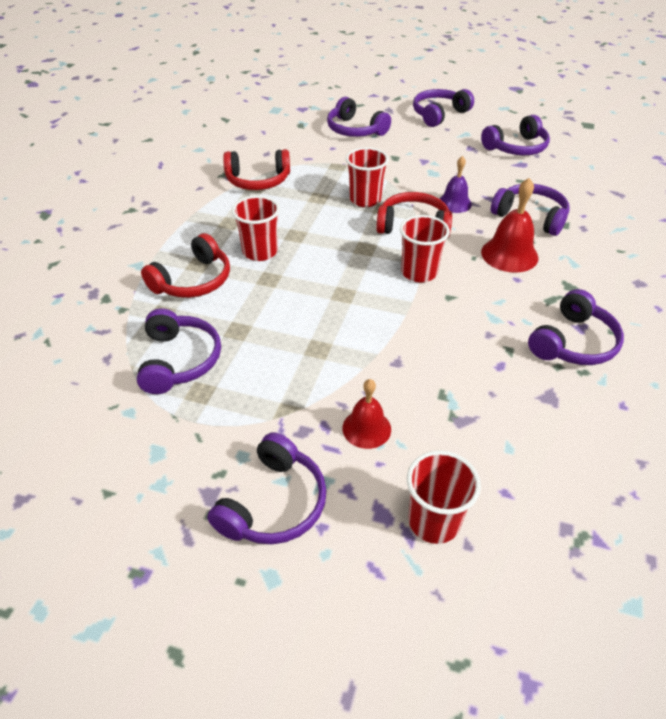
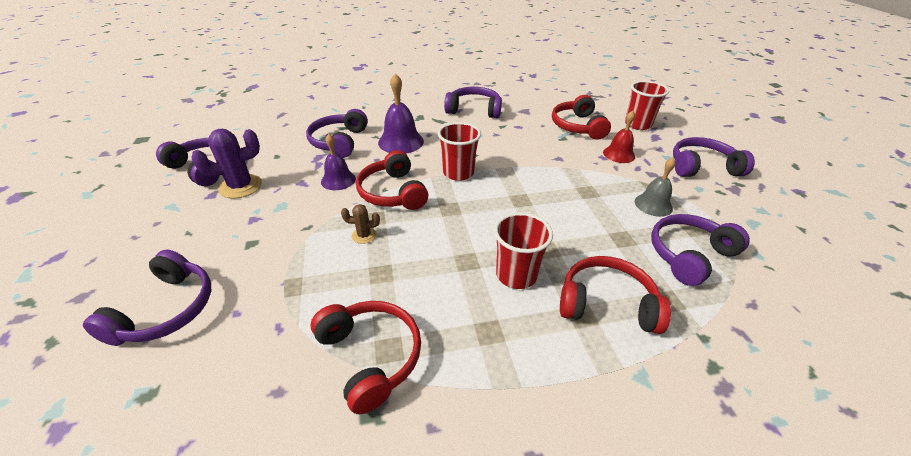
camera: 120 degrees left, 5 degrees down
red cup [346,147,389,207] -> brown cactus [341,204,380,244]
purple headphones [413,89,474,127] -> none
red bell [481,178,538,273] -> purple bell [378,73,424,154]
none -> purple cactus [192,129,262,199]
none -> red headphones [552,95,611,140]
none -> grey bell [635,158,676,217]

